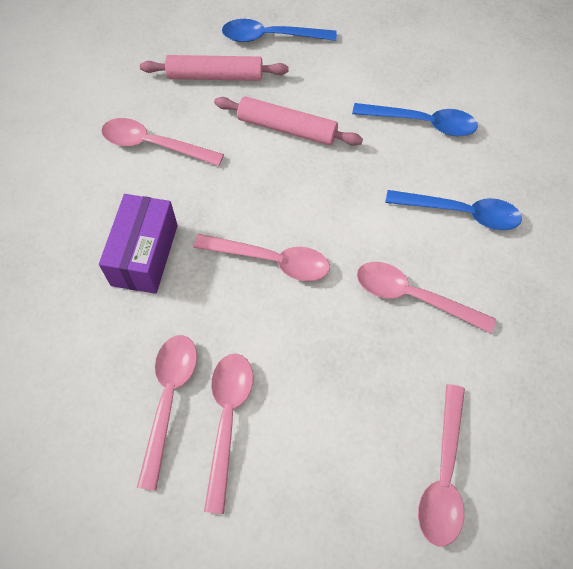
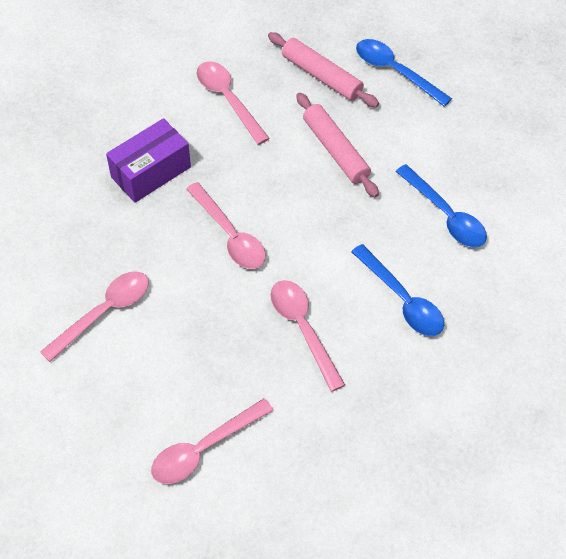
camera: 40 degrees right, 5 degrees down
pink spoon [137,335,197,491] -> none

